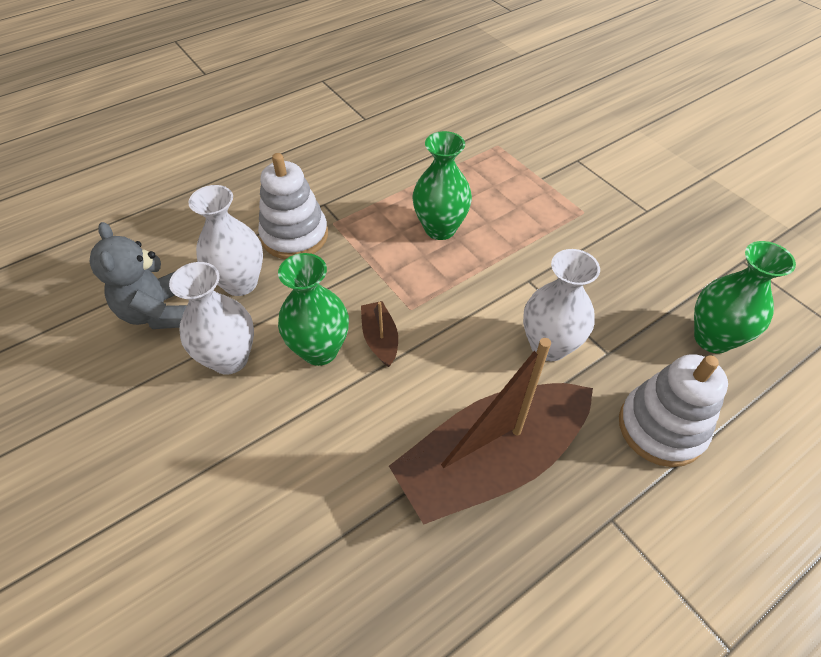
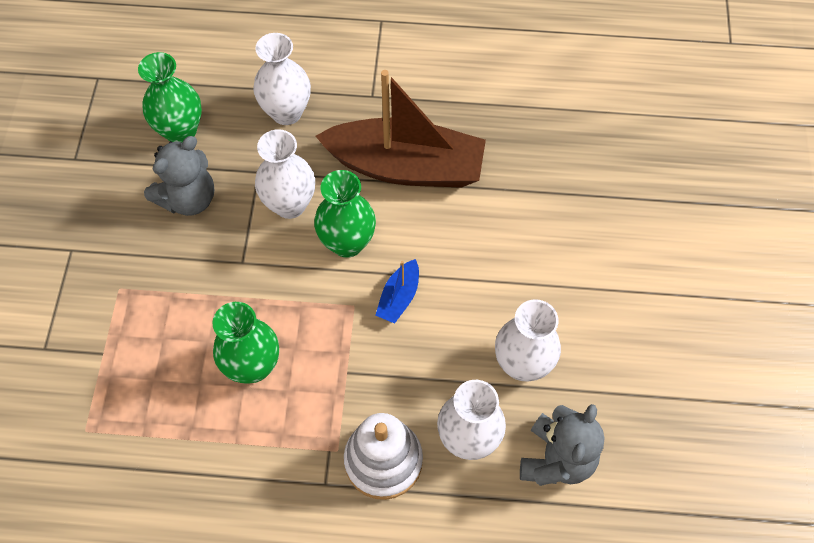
camera: 140 degrees left, 10 degrees up
green vase [278,253,349,366] -> green vase moved to [314,170,376,258]
brown boat [361,301,398,367] -> blue boat [375,259,419,324]
white stacking toy [619,354,728,467] -> white vase [253,33,311,125]
none -> grey teddy bear [144,136,214,216]

